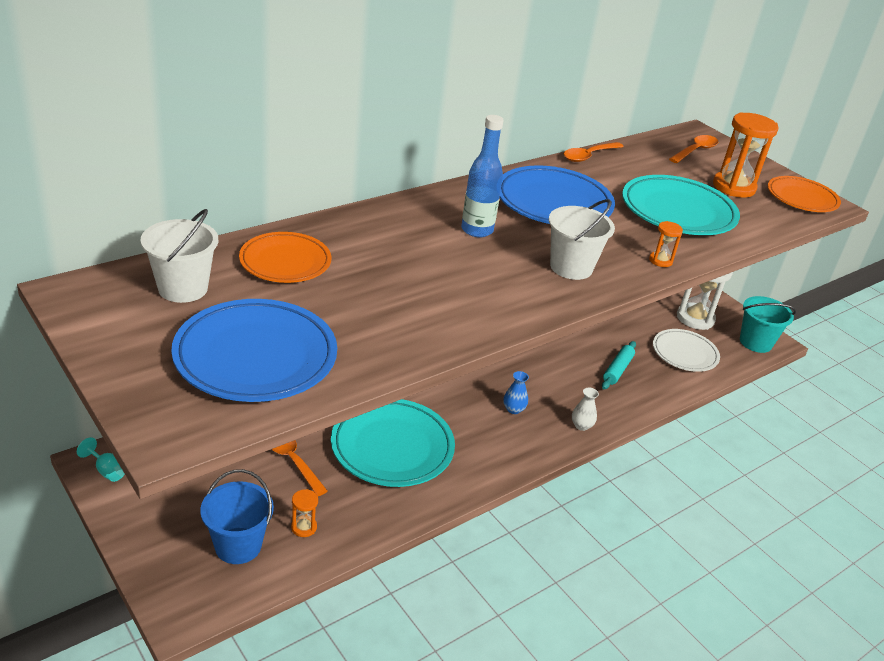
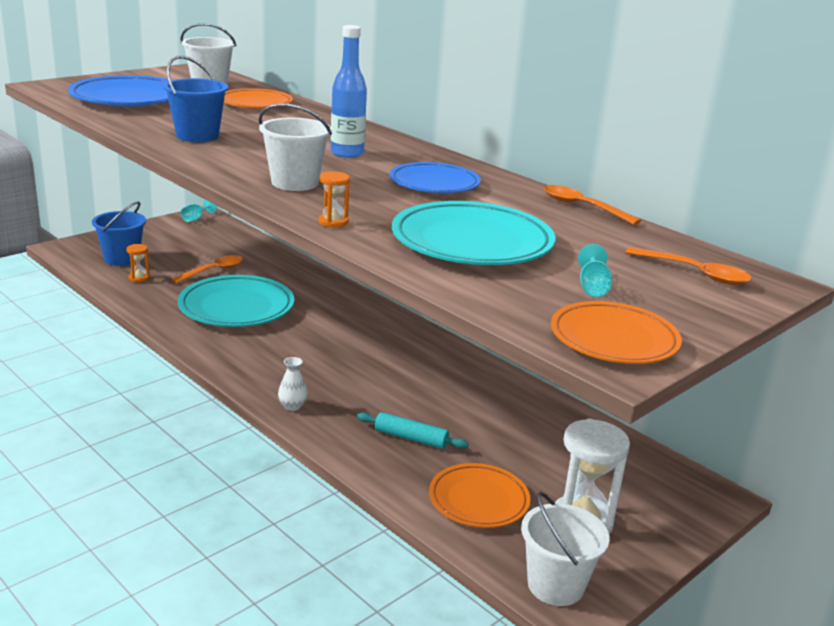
camera: 85 degrees right, 10 degrees down
blue plate [500,165,615,224] -> blue plate [390,162,481,193], size x0.65
blue vase [503,371,529,414] -> none
white plate [653,329,720,372] -> orange plate [429,463,530,528]
orange hourglass [713,112,778,197] -> turquoise goblet [578,244,612,297]
turquoise bucket [740,296,796,353] -> white bucket [521,491,609,606]
none -> blue bucket [163,56,228,142]

